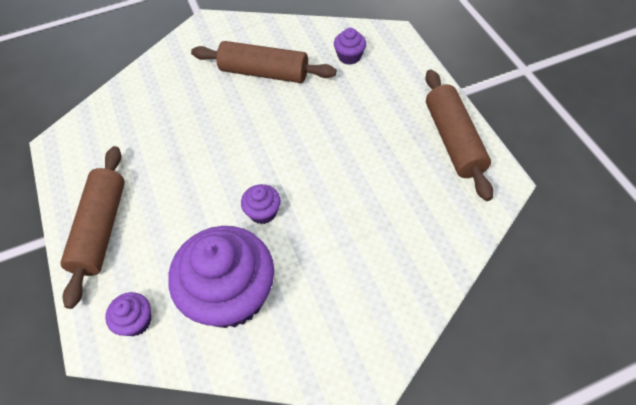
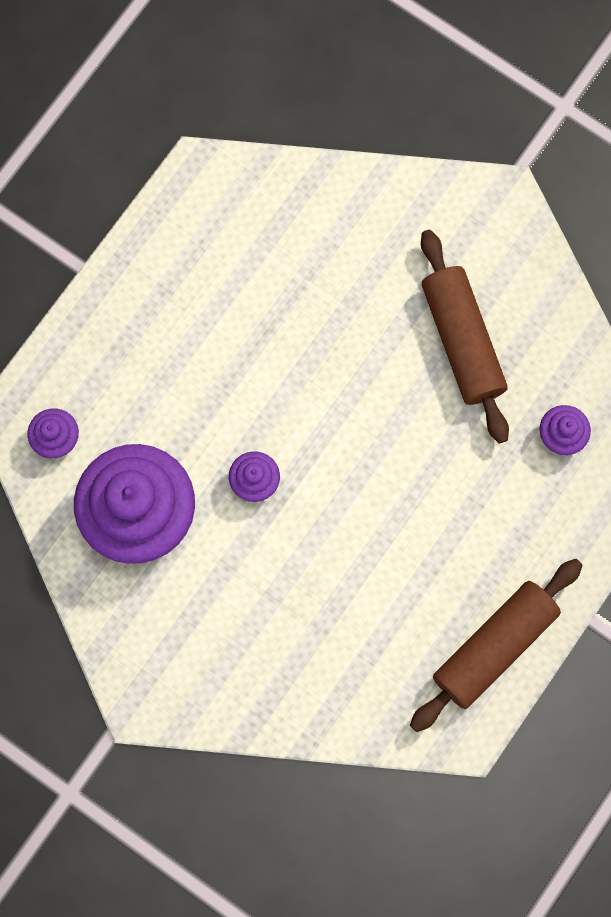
camera: 55 degrees right, 20 degrees up
brown rolling pin [60,146,125,309] -> none

